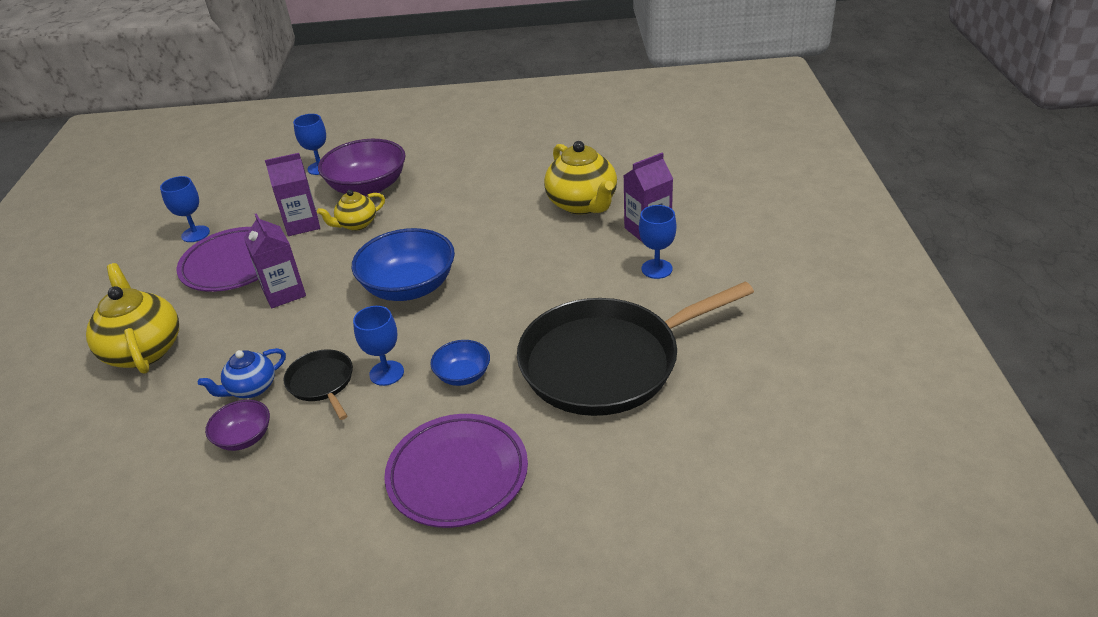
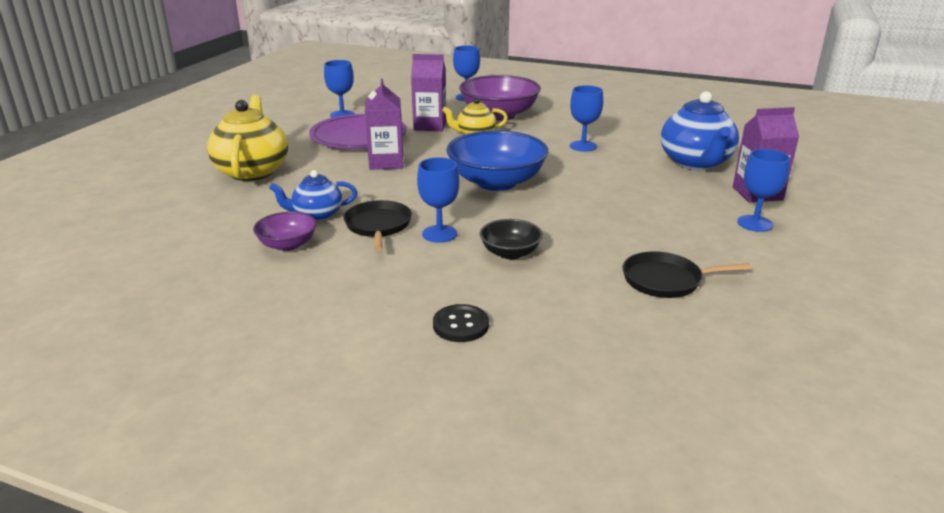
camera: 20 degrees right, 10 degrees down
purple plate [384,414,528,528] -> black button [433,304,489,342]
blue bowl [430,340,490,386] -> black bowl [480,219,543,259]
black pan [517,282,754,416] -> black pan [622,251,752,298], size x0.44
yellow teapot [544,141,617,215] -> blue teapot [661,91,739,170]
none -> blue goblet [570,85,603,152]

